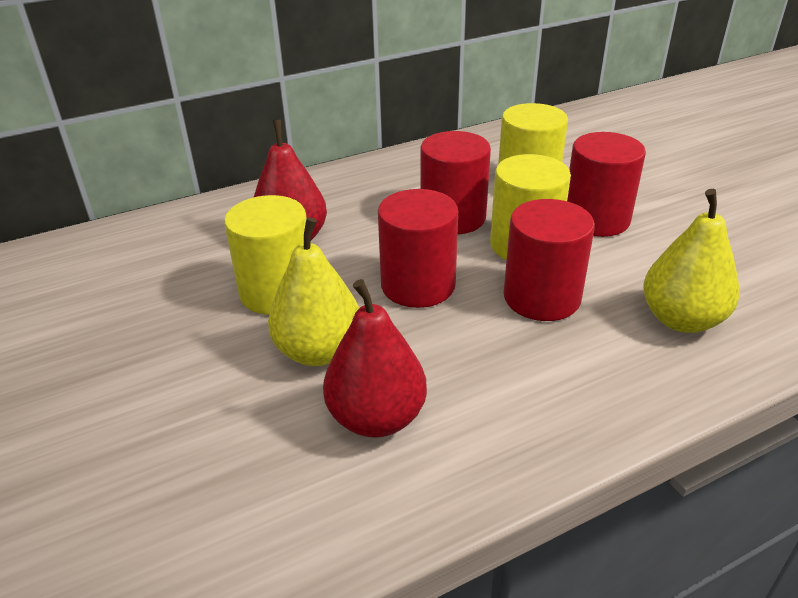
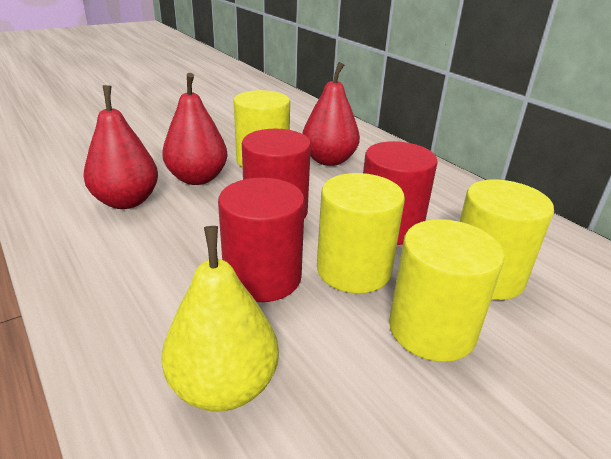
camera: 80 degrees right, 5 degrees down
yellow pear [268,217,359,366] -> red pear [162,73,228,185]
red cylinder [567,132,646,237] -> yellow cylinder [389,219,504,362]

